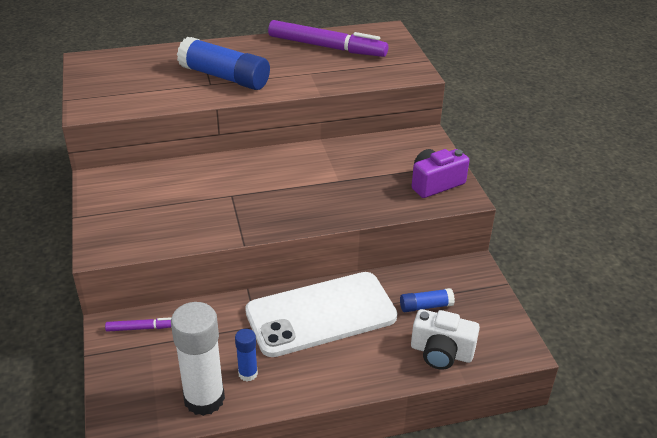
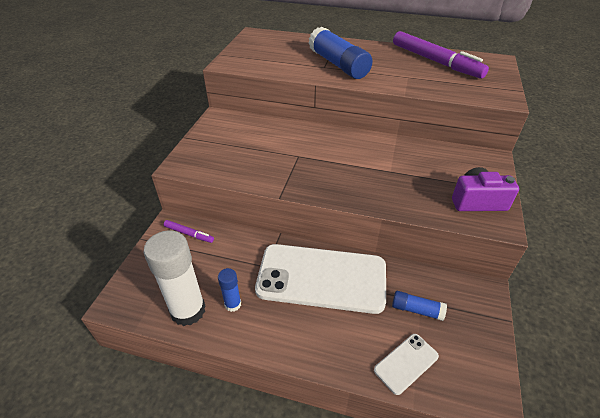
camera: 30 degrees right, 5 degrees up
white camera [411,309,480,370] -> white phone [374,334,439,395]

